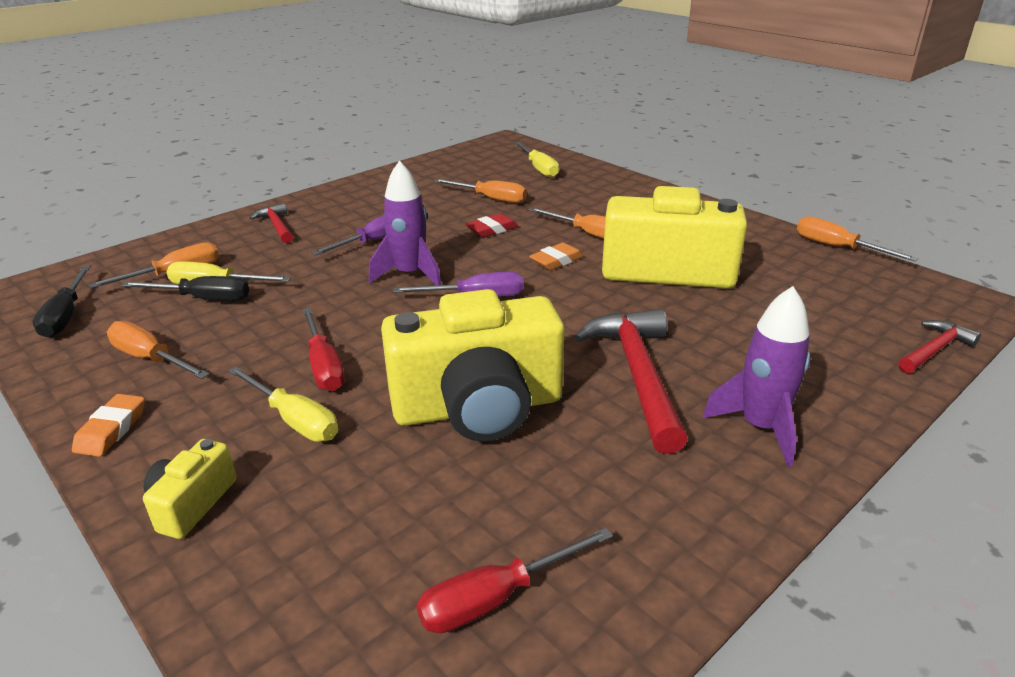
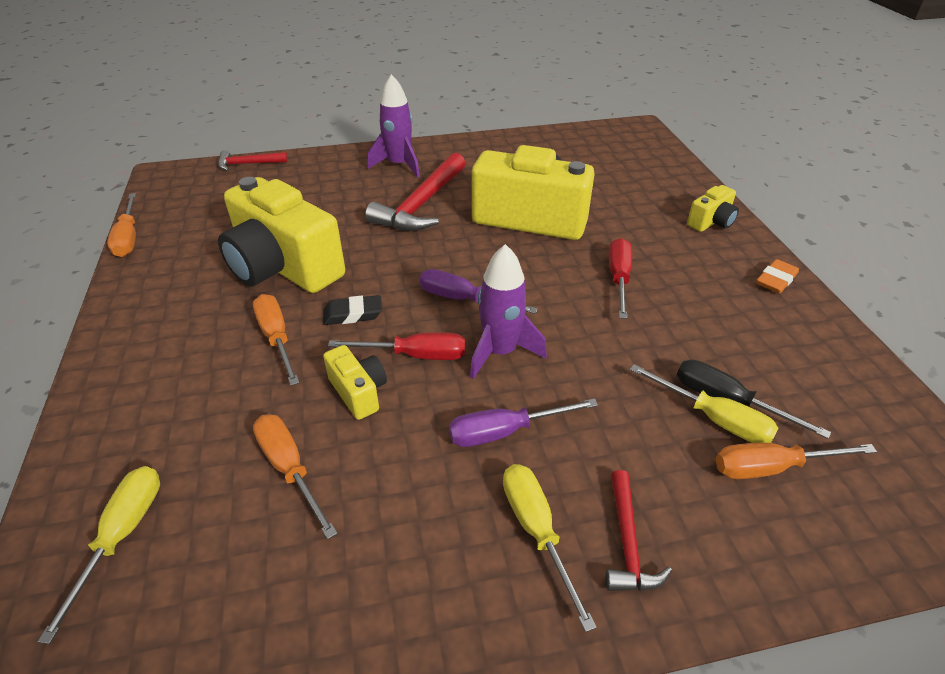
camera: 150 degrees left, 10 degrees up
black screwdriver [32,265,91,338] -> none
orange screwdriver [107,321,210,379] -> none
yellow screwdriver [228,367,338,442] -> yellow screwdriver moved to [503,464,597,632]
red screwdriver [417,528,613,633] -> red screwdriver moved to [328,332,465,360]
red eraser [466,213,518,237] -> yellow camera [323,345,387,420]
orange eraser [529,243,583,270] -> black eraser [323,295,382,325]

